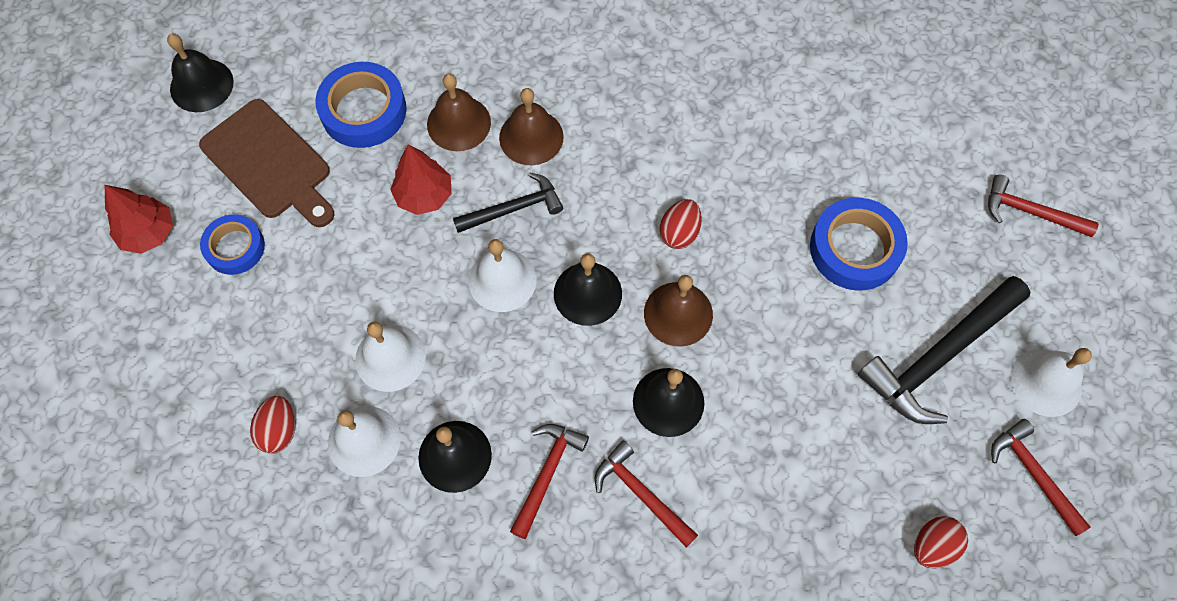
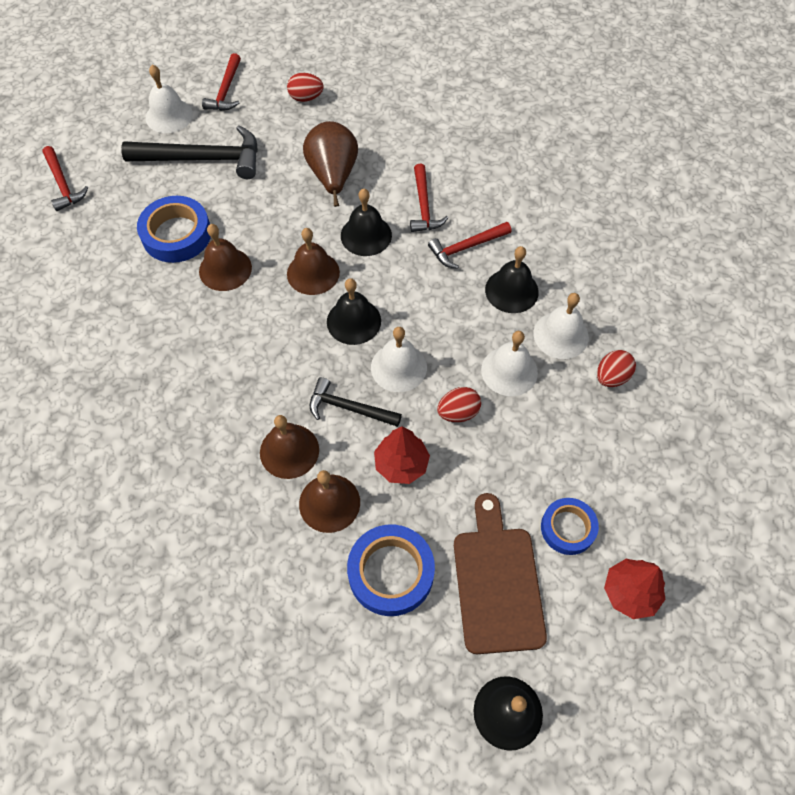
camera: 140 degrees left, 5 degrees down
red egg [660,199,702,249] -> red egg moved to [437,387,481,422]
none -> brown bell [199,224,252,291]
none -> brown pear [303,121,358,207]

